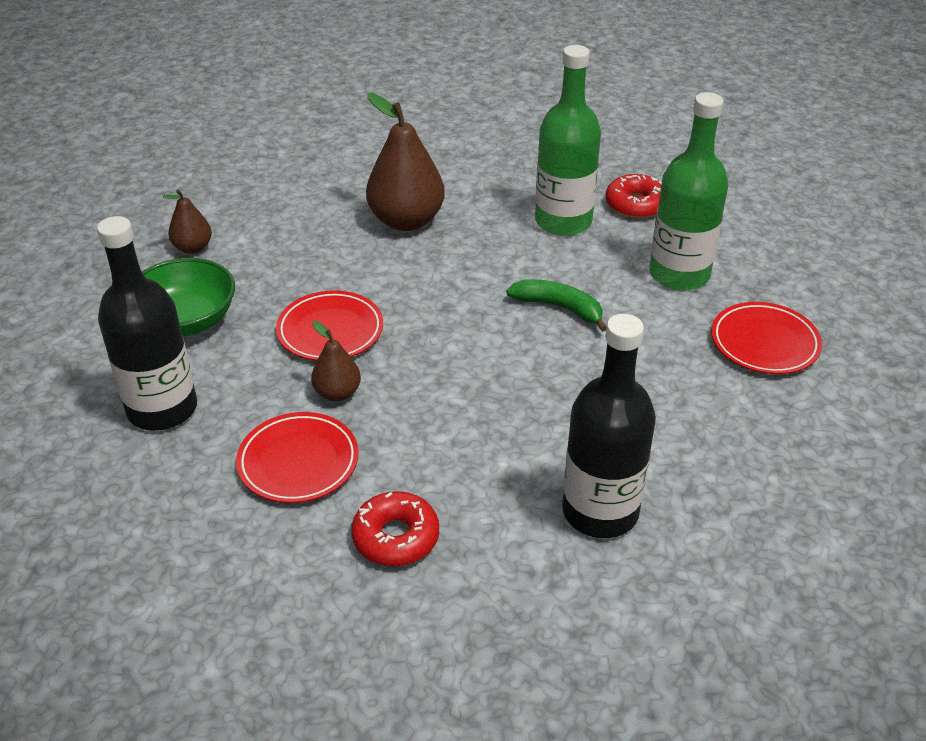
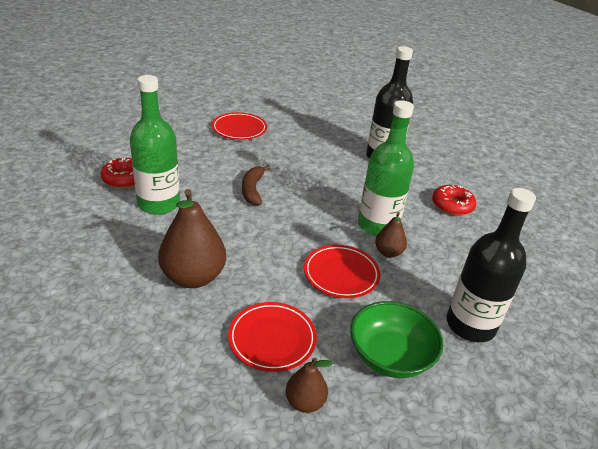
camera: 120 degrees left, 5 degrees down
red plate [236,412,359,503] -> red plate moved to [228,302,317,372]
green banana [507,279,607,332] -> brown banana [242,165,271,206]
green bottle [649,92,728,291] -> green bottle moved to [358,100,414,236]

